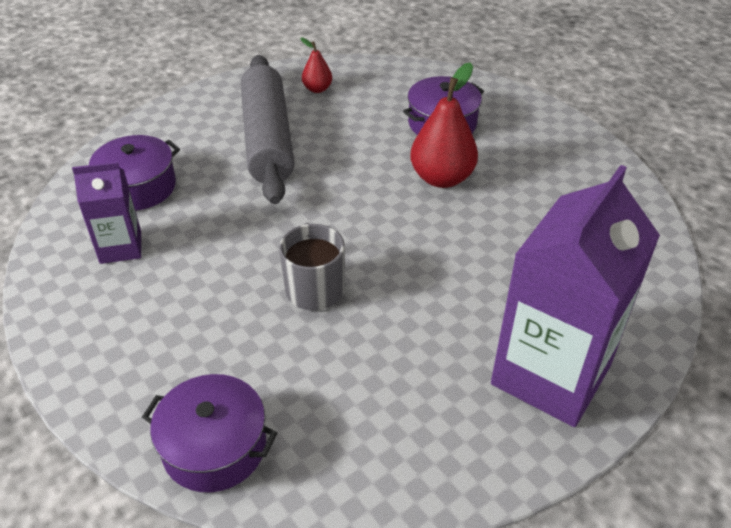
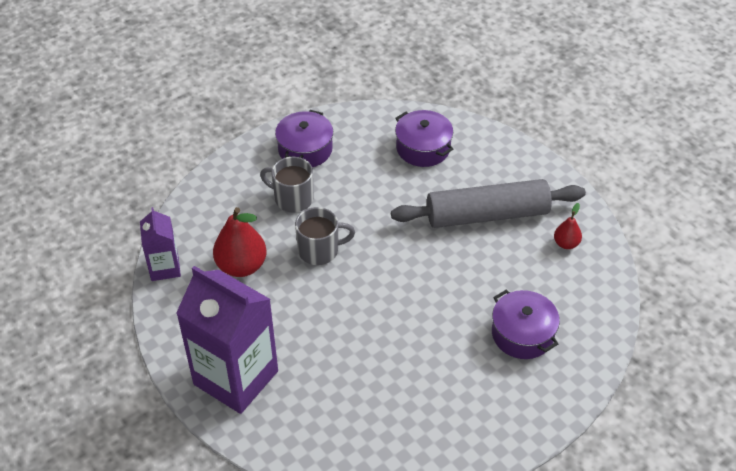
camera: 90 degrees right, 5 degrees up
purple carton [72,162,141,264] -> purple carton moved to [140,207,181,281]
purple pot [142,374,277,493] -> purple pot moved to [275,110,333,167]
red pear [410,62,478,188] -> red pear moved to [213,207,267,277]
none -> grey mug [260,157,313,212]

